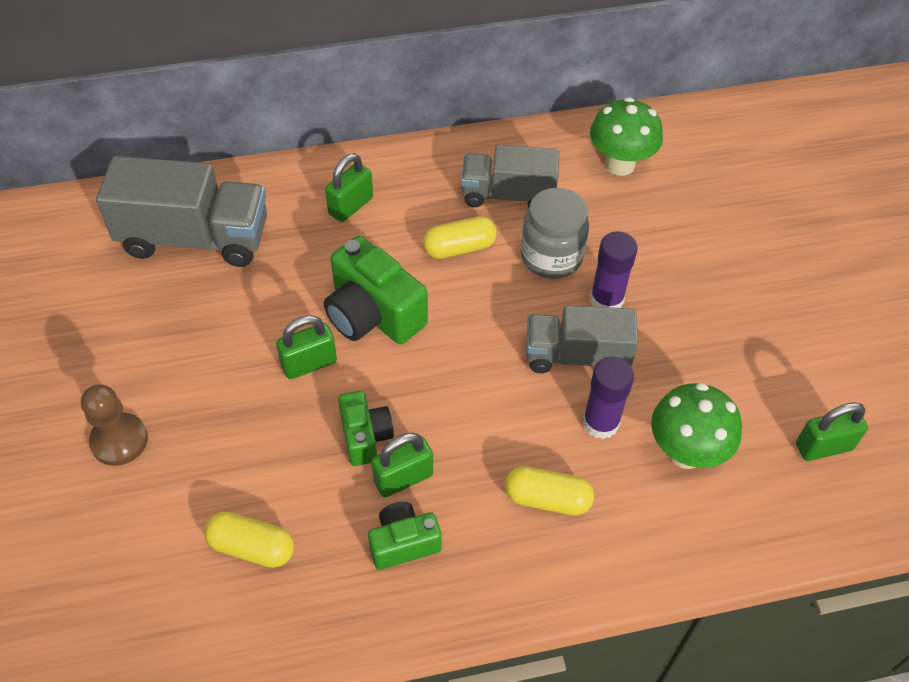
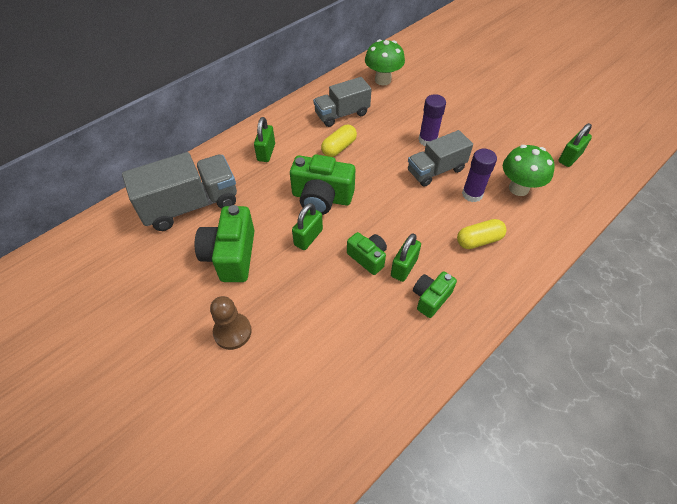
camera: 30 degrees left, 0 degrees up
yellow capsule [204,512,294,568] -> none
grey jar [520,188,589,279] -> none
none -> green camera [195,205,255,282]

